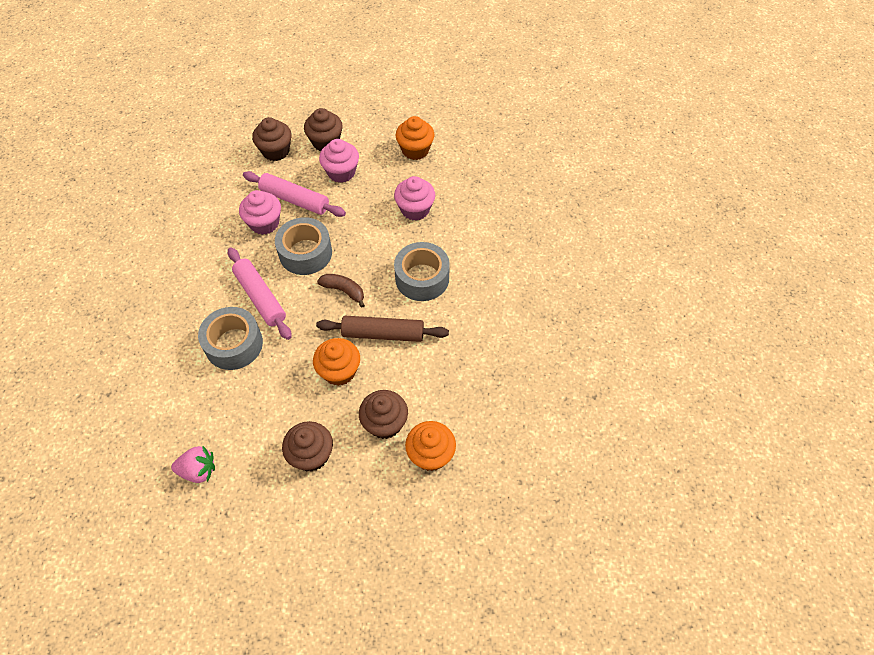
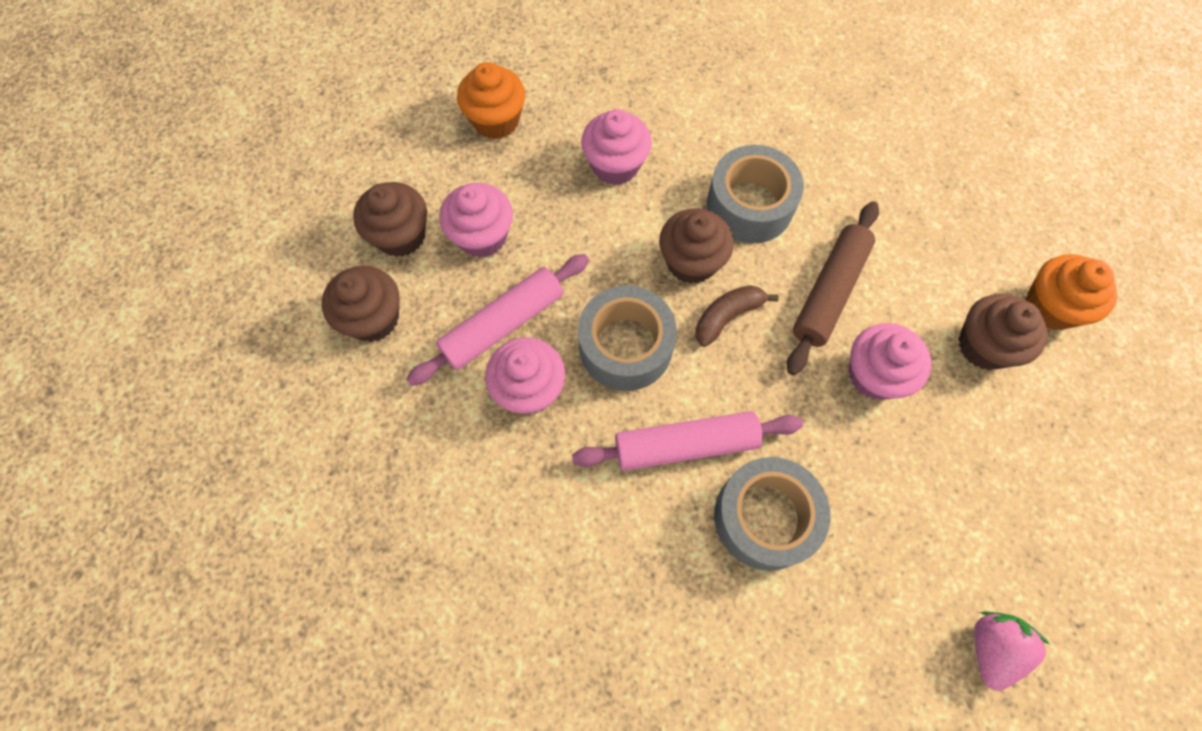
camera: 65 degrees left, 10 degrees up
brown cupcake [282,421,333,472] -> brown cupcake moved to [659,208,734,284]
orange cupcake [313,338,360,386] -> pink cupcake [848,323,932,400]

